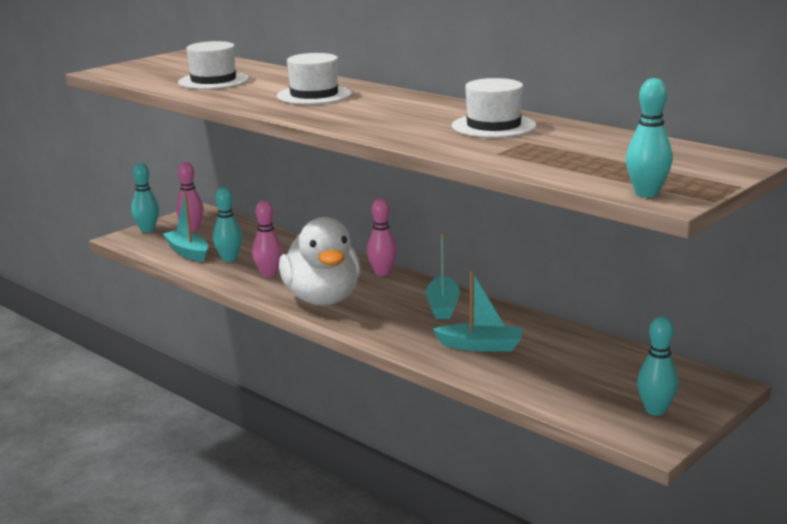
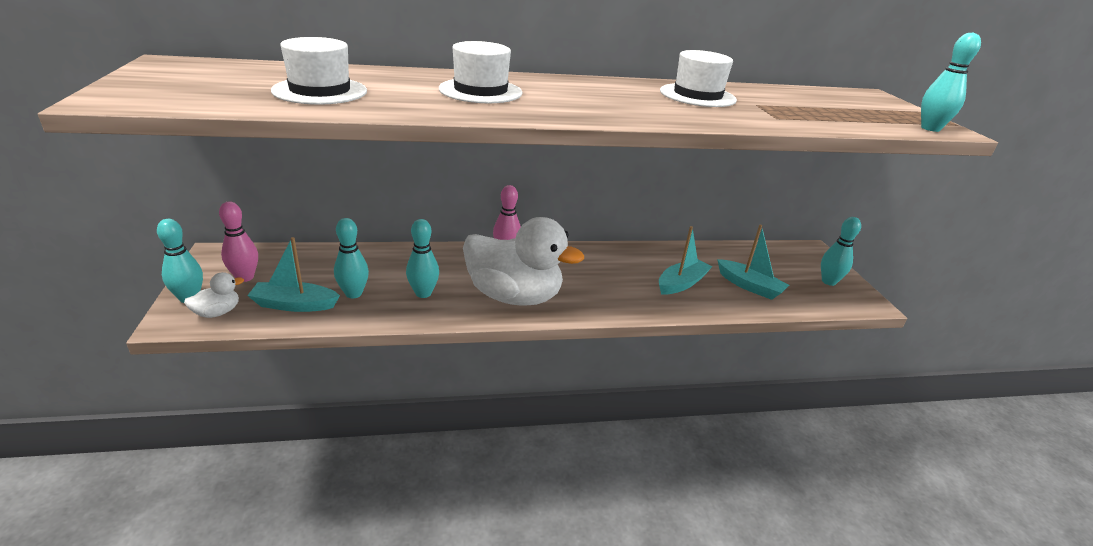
camera: 55 degrees left, 10 degrees up
pink bowling pin [252,200,283,277] -> turquoise bowling pin [406,219,439,298]
turquoise boat [426,233,460,319] -> turquoise boat moved to [717,225,789,300]
none -> white duck [184,272,244,318]

